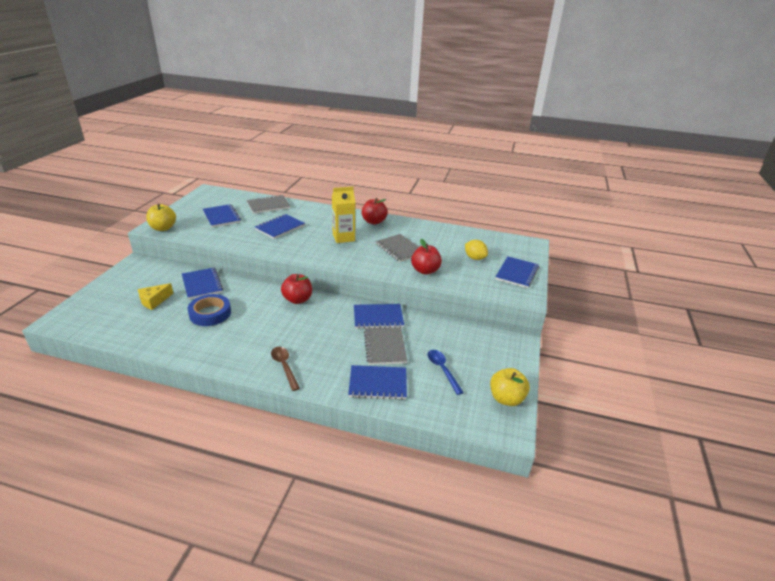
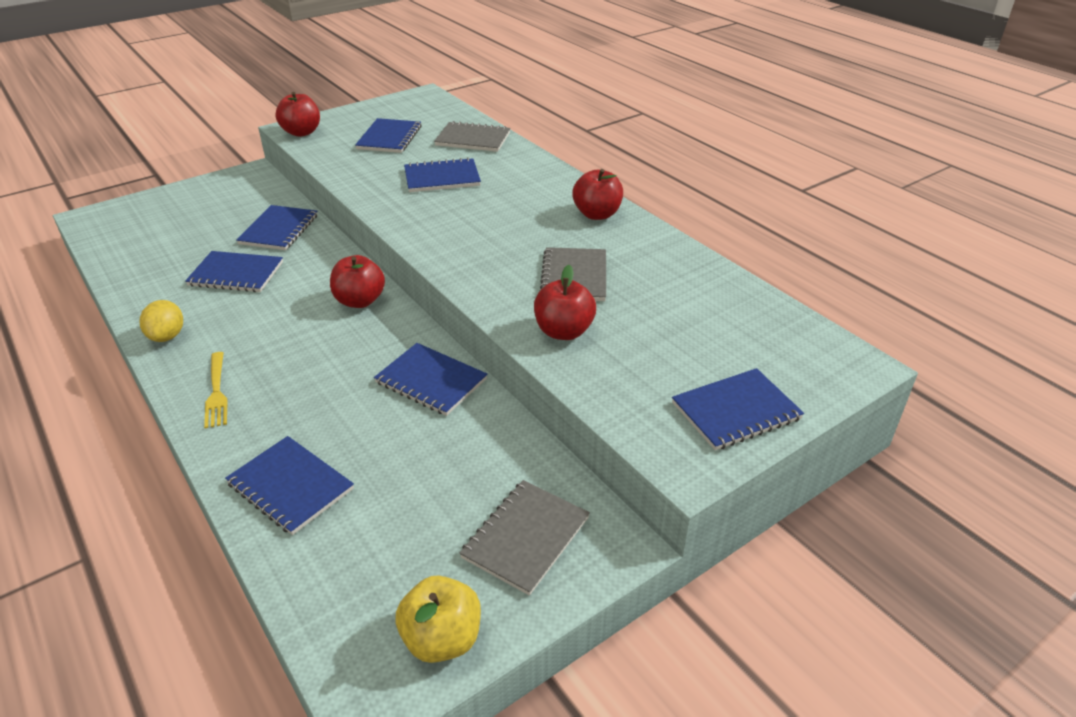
camera: 40 degrees right, 5 degrees up
yellow cheese [138,283,173,310] -> none
yellow apple [146,204,176,231] -> red apple [275,92,320,137]
blue tape [188,294,231,326] -> blue notebook [185,251,283,292]
brown spoon [271,347,300,391] -> yellow fork [204,352,227,428]
yellow carton [332,187,355,243] -> none
grey notebook [364,327,407,365] -> grey notebook moved to [459,480,590,596]
blue spoon [427,350,464,395] -> none
yellow lemon [465,240,488,260] -> yellow lemon moved to [140,300,183,342]

